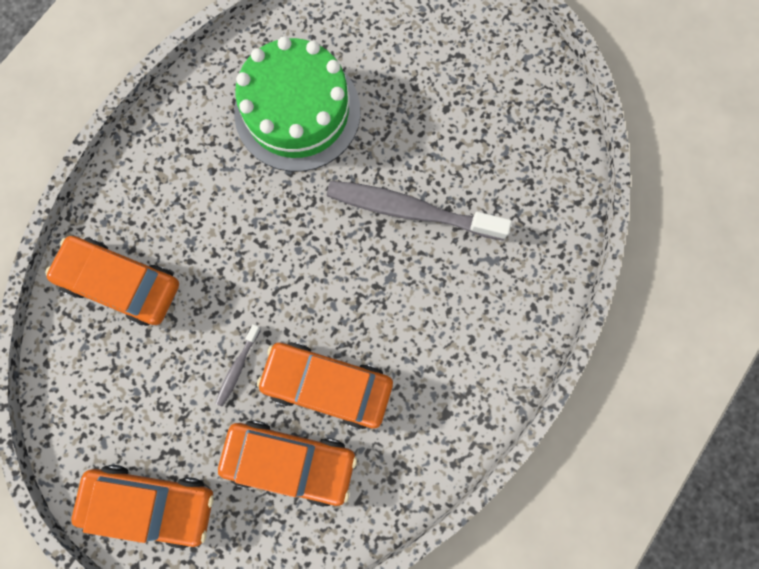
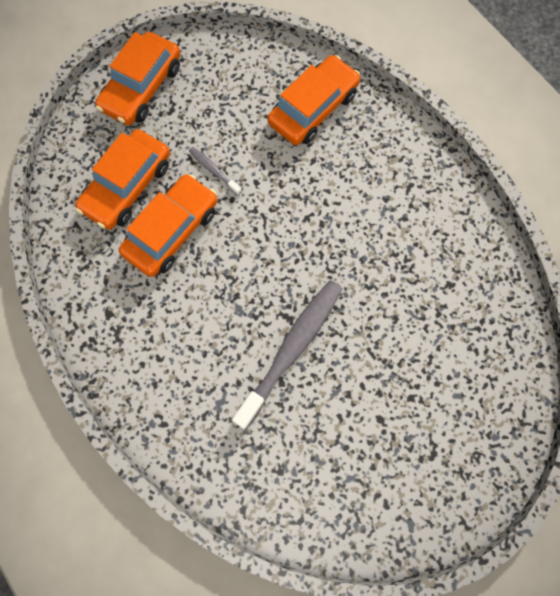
camera: 110 degrees right, 5 degrees down
green cake [234,36,360,172] -> none

